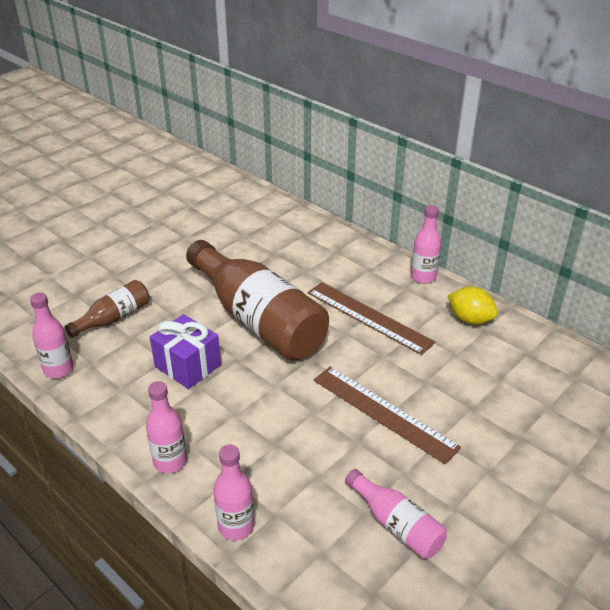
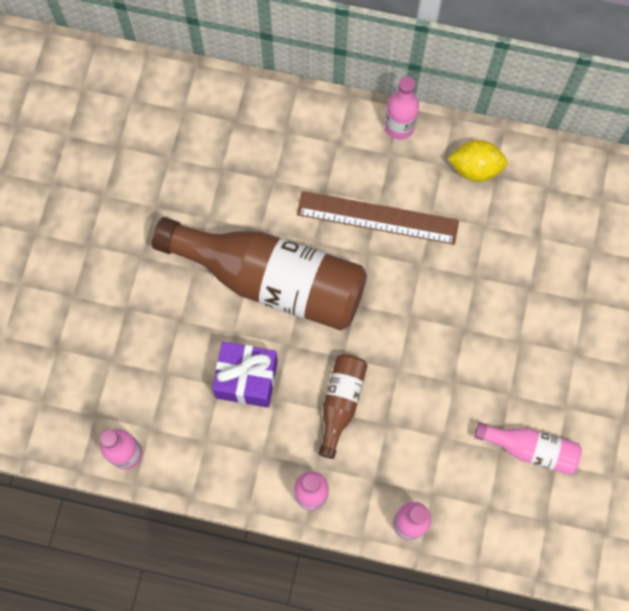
camera: 30 degrees left, 35 degrees up
brown bottle [65,280,149,338] -> brown bottle moved to [318,354,368,459]
brown ruler [314,367,461,464] -> none

